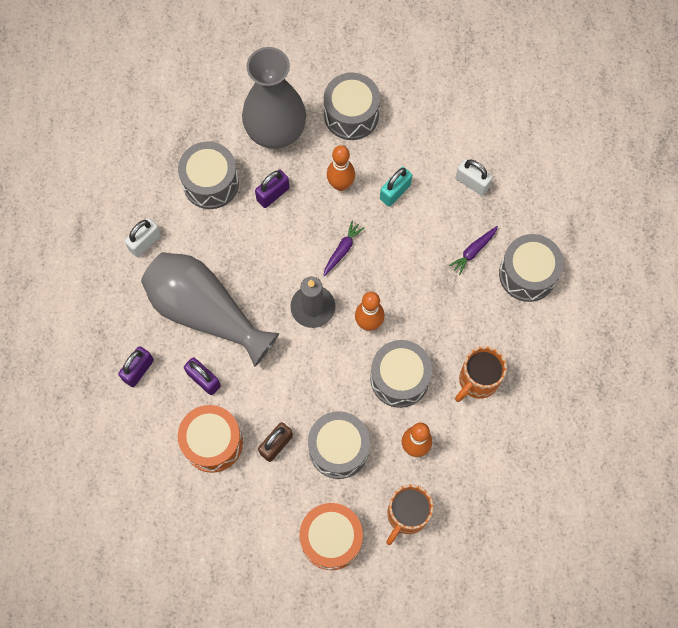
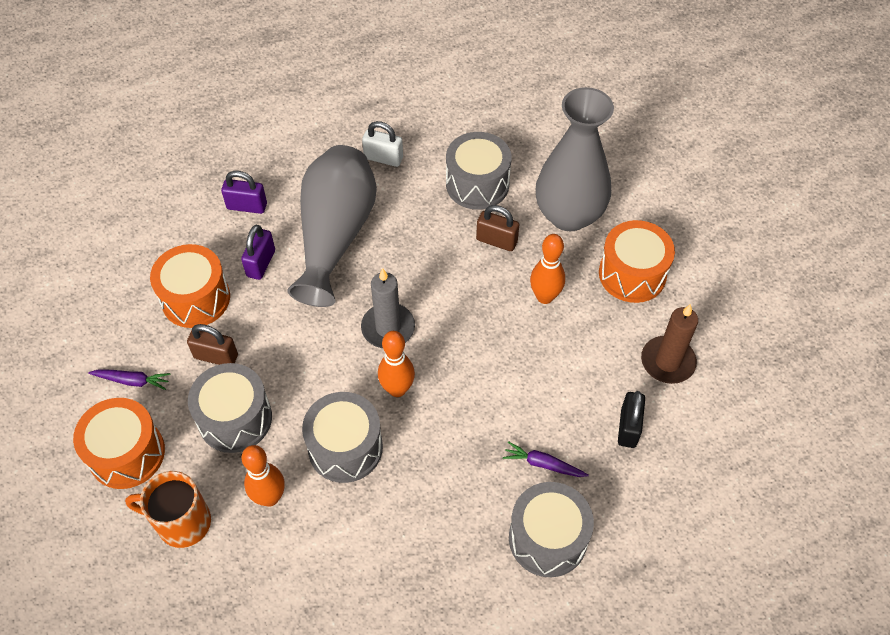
camera: 65 degrees right, 15 degrees down
purple padlock [255,170,289,208] -> brown padlock [476,205,519,251]
purple carrot [323,221,364,276] -> purple carrot moved to [88,370,171,390]
grey drum [324,73,380,140] -> orange drum [599,220,675,303]
turquoise padlock [380,167,412,207] -> none
orange mug [455,346,507,402] -> none
white padlock [456,159,493,196] -> black padlock [618,391,645,448]
none -> brown candle [641,304,698,384]

